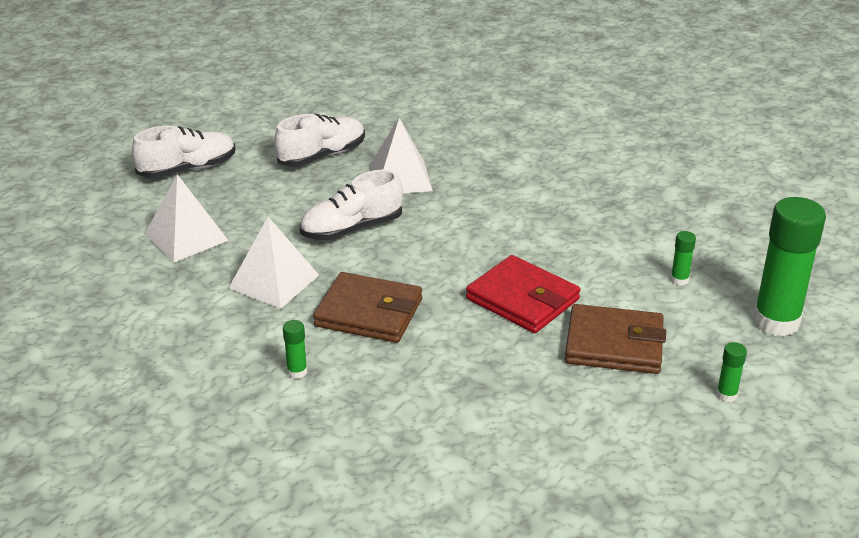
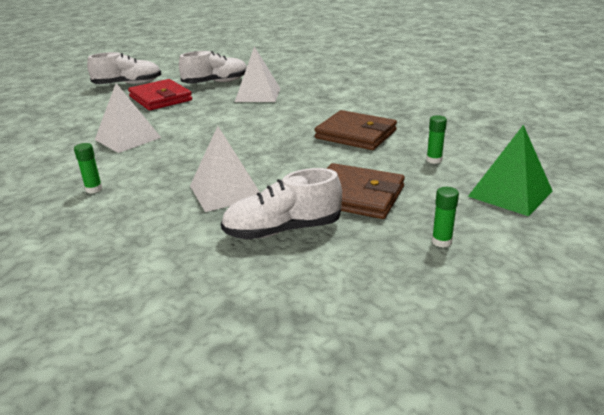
camera: 15 degrees right, 5 degrees down
white pyramid [144,174,229,263] -> white pyramid moved to [190,126,260,212]
white shoe [300,169,403,240] -> white shoe moved to [221,168,342,239]
brown wallet [313,272,422,343] -> brown wallet moved to [315,110,397,150]
red wallet [466,255,580,333] -> red wallet moved to [128,79,192,110]
green glue stick [753,197,826,336] -> green pyramid [468,125,553,216]

